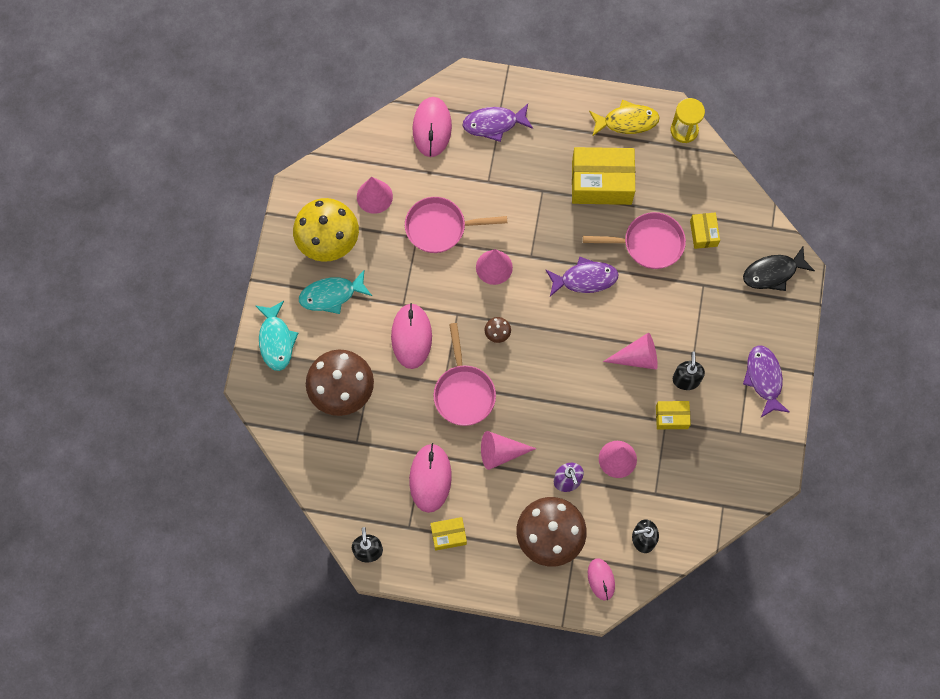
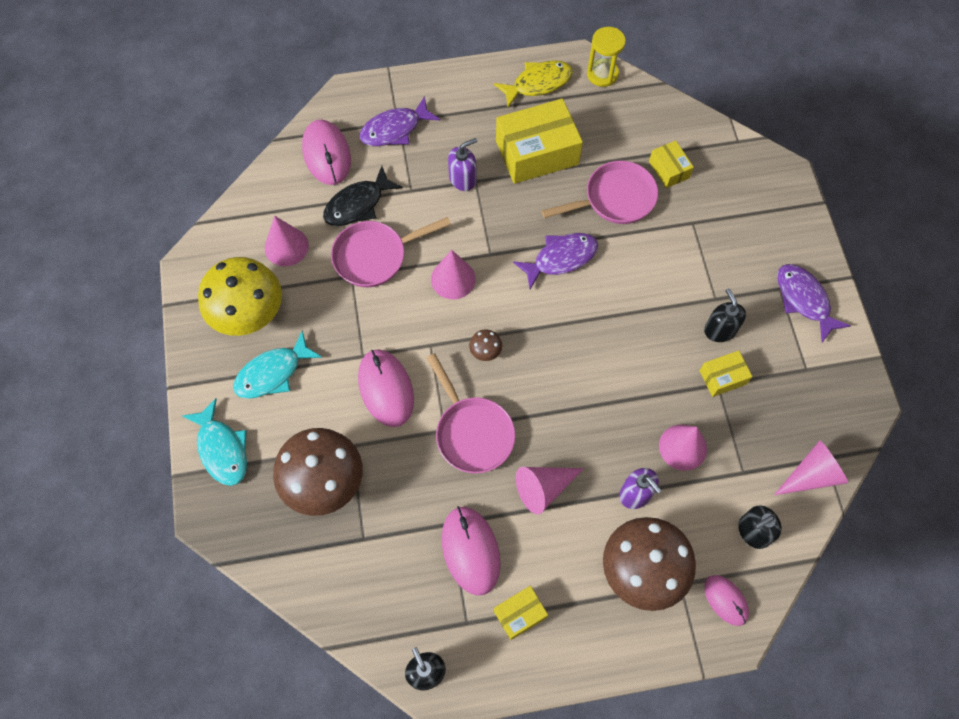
camera: 20 degrees left, 5 degrees down
pink cone [603,333,658,370] -> pink cone moved to [774,440,848,495]
black fish [743,247,815,291] -> black fish moved to [323,166,403,226]
none -> purple soap dispenser [448,138,477,191]

